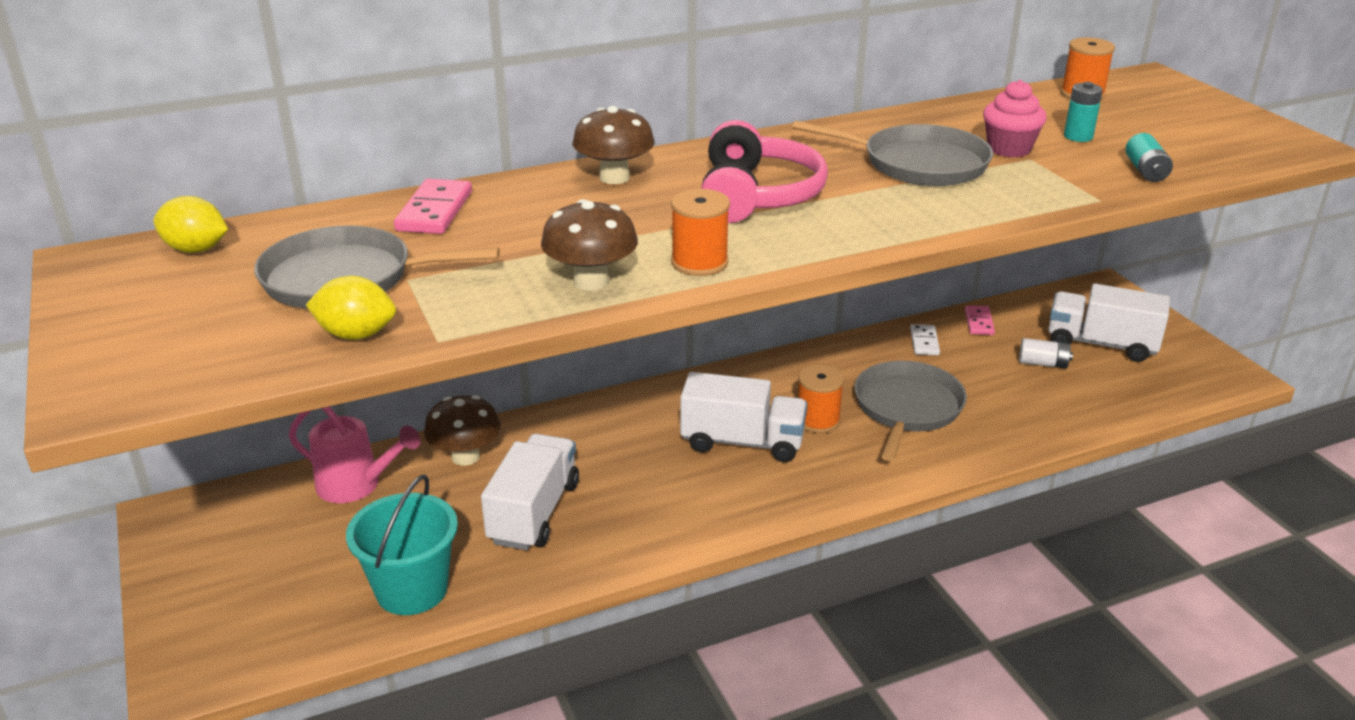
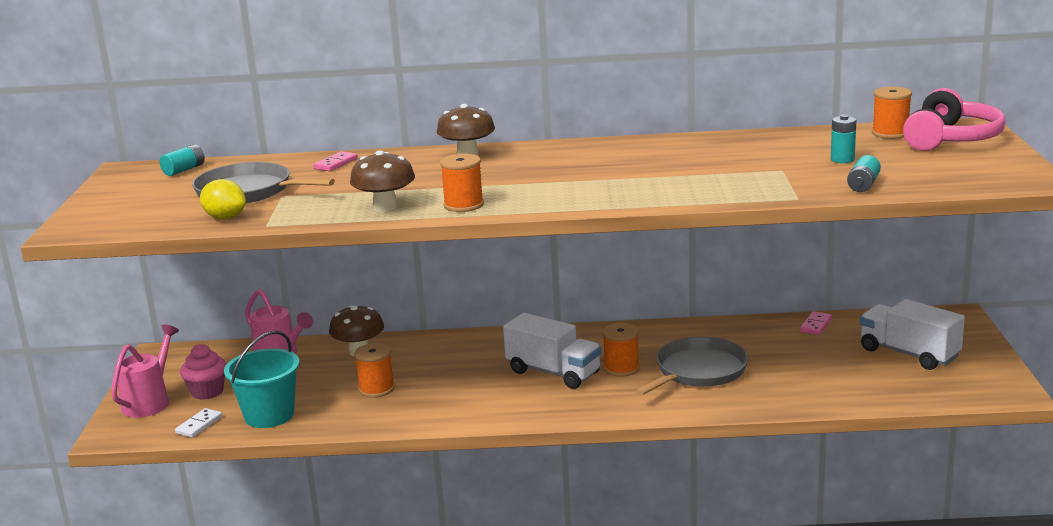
camera: 25 degrees right, 10 degrees down
yellow lemon [153,196,228,253] -> turquoise battery [159,144,205,176]
pink domino [394,179,472,234] -> pink domino [313,151,358,171], size x0.65
white truck [481,434,579,550] -> orange spool [354,343,395,398]
pink headphones [701,120,828,223] -> pink headphones moved to [903,88,1006,151]
grey pan [793,121,993,186] -> none
white domino [910,324,940,355] -> white domino moved to [175,408,223,438]
pink cupcake [983,80,1047,158] -> pink cupcake moved to [180,344,227,400]
white battery [1019,338,1073,368] -> none
none -> pink watering can [111,324,179,418]

